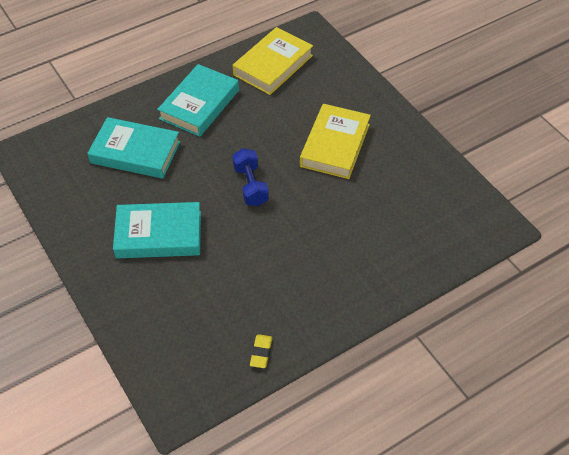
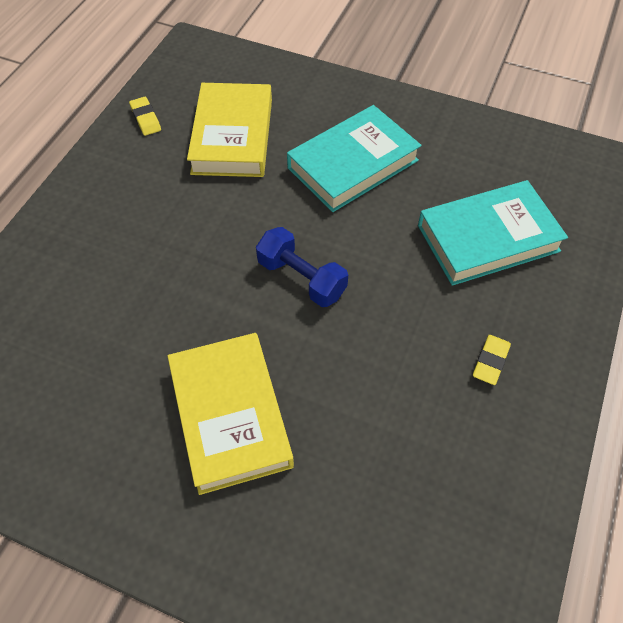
camera: 145 degrees right, 5 degrees up
turquoise book [157,64,239,137] -> yellow eraser [473,335,511,385]
yellow book [233,27,313,95] -> yellow book moved to [187,83,272,177]

